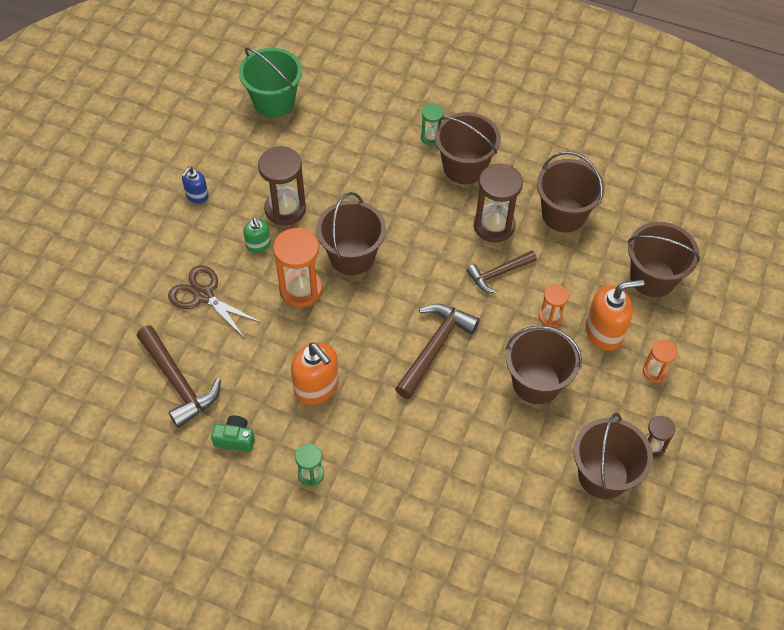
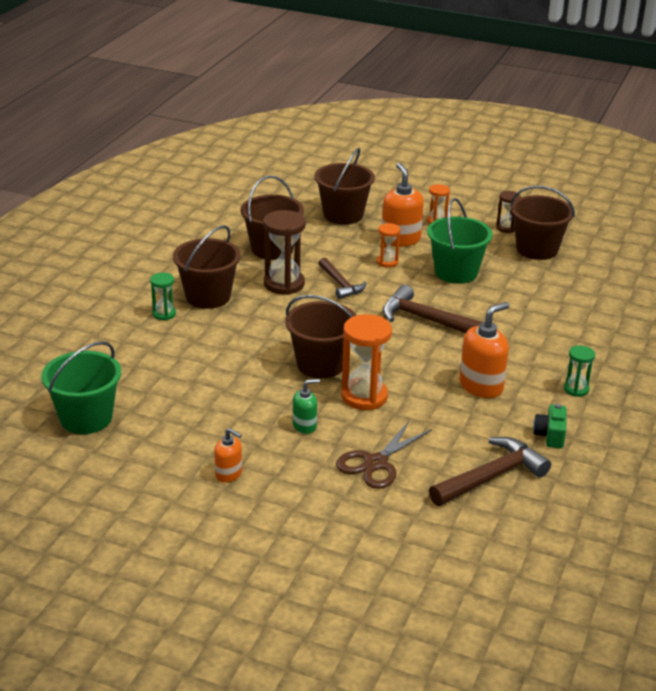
camera: 90 degrees left, 25 degrees down
blue soap dispenser [182,167,209,203] -> orange soap dispenser [214,428,242,483]
brown hourglass [258,147,306,225] -> none
brown bucket [505,326,582,404] -> green bucket [427,198,493,284]

